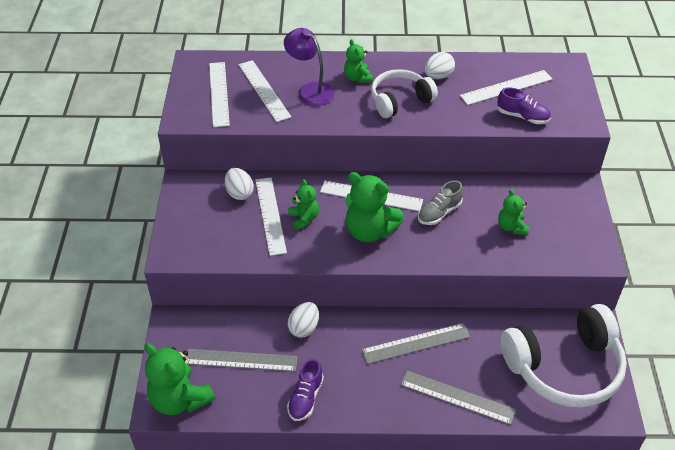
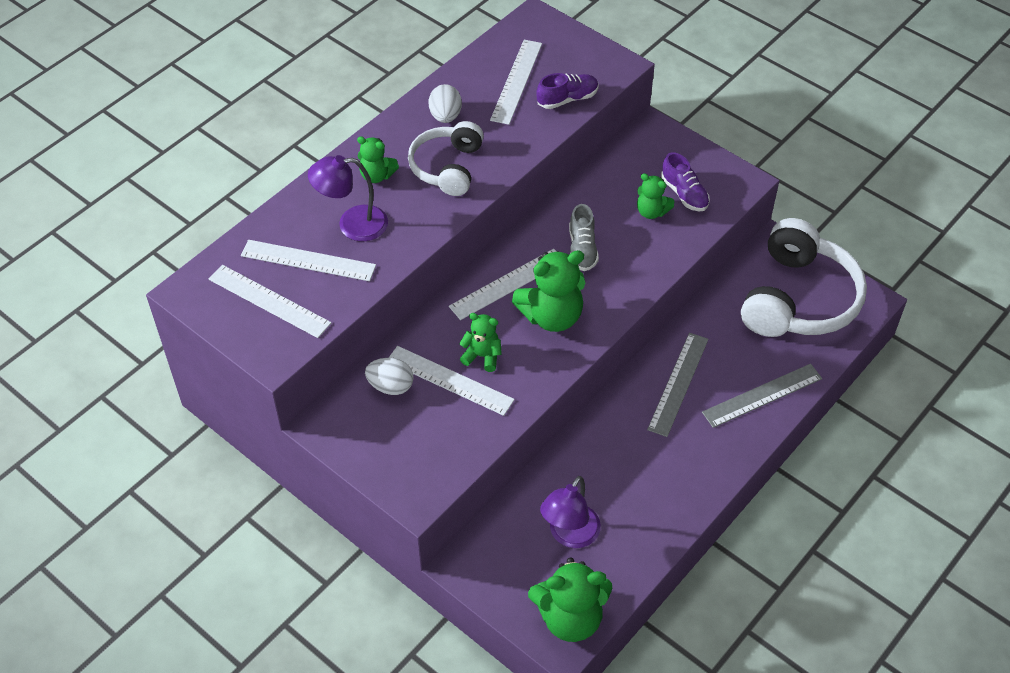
camera: 50 degrees left, 5 degrees up
grey ruler [186,349,298,372] -> purple lamp [540,476,601,548]
purple shoe [287,358,324,421] -> purple shoe moved to [661,152,710,211]
white egg [288,302,319,338] -> none

